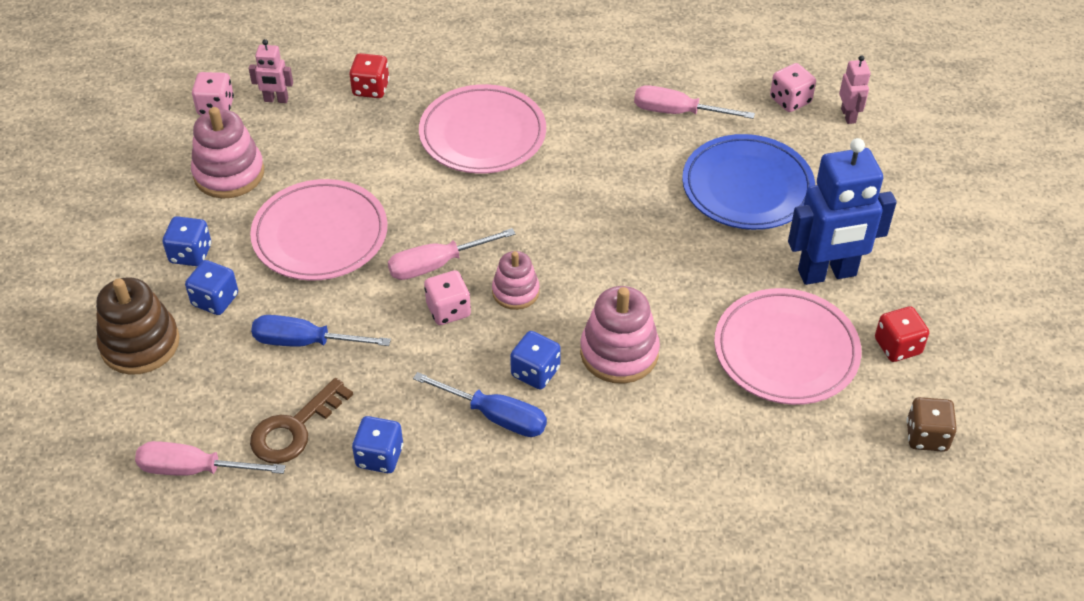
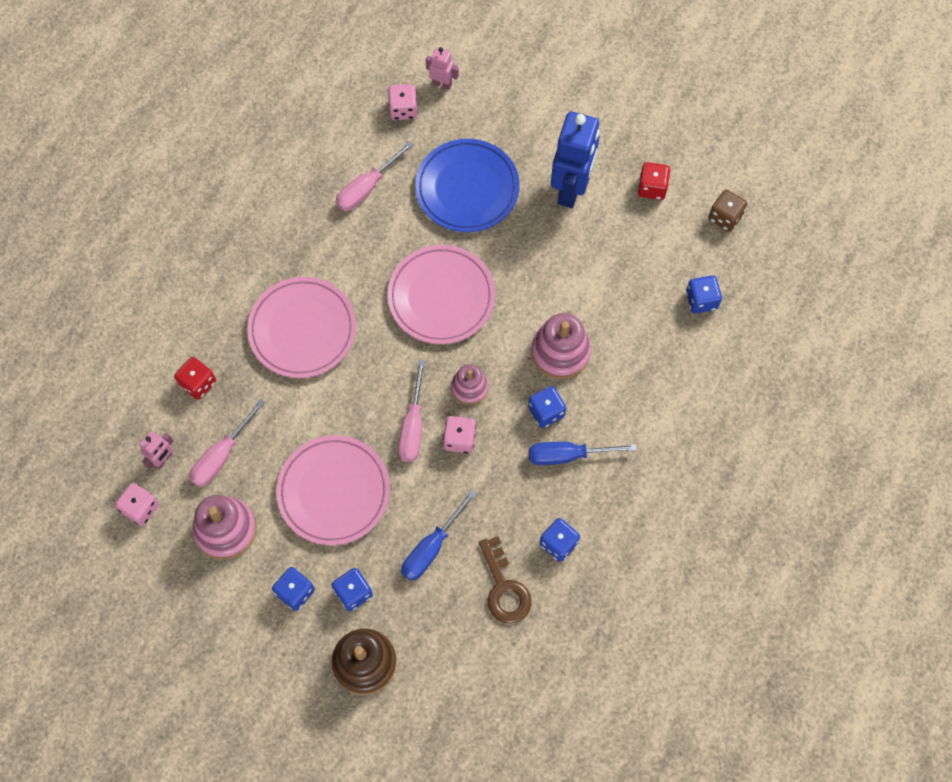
camera: 60 degrees left, 20 degrees up
pink screwdriver [135,441,286,476] -> pink screwdriver moved to [189,399,266,487]
blue screwdriver [413,372,547,437] -> blue screwdriver turned 150 degrees counterclockwise [529,442,637,465]
pink plate [714,288,862,405] -> pink plate moved to [387,245,495,344]
none -> blue dice [686,275,722,314]

